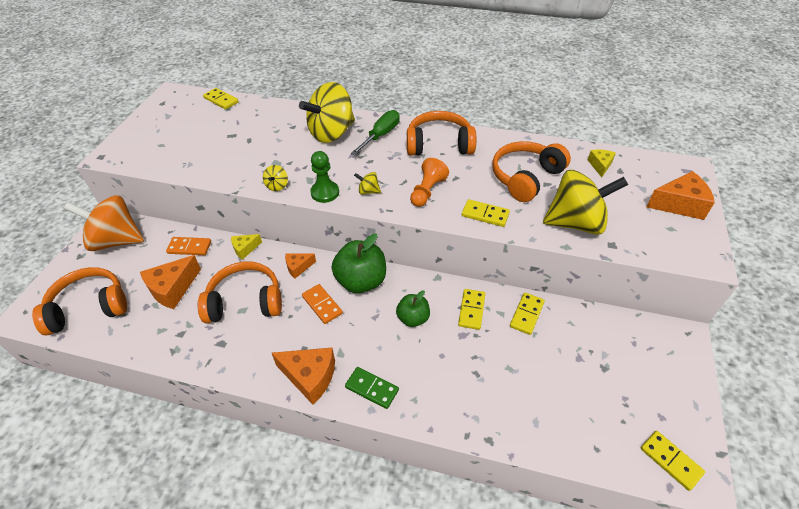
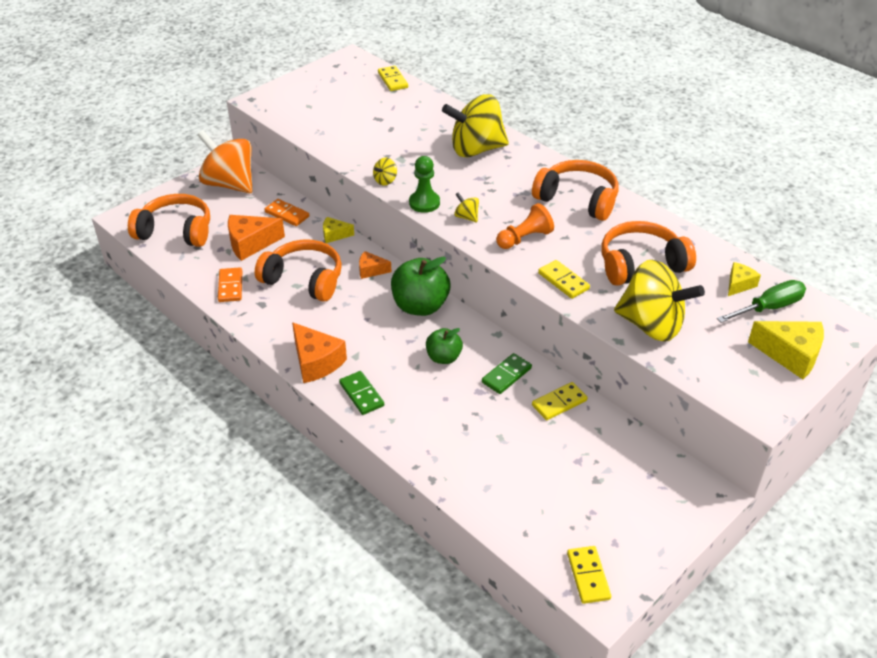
camera: 30 degrees right, 5 degrees down
orange domino [302,284,343,324] -> orange domino moved to [218,267,242,302]
green screwdriver [351,110,400,155] -> green screwdriver moved to [717,280,806,323]
yellow domino [458,289,485,330] -> green domino [482,353,532,394]
orange cheese [647,171,715,220] -> yellow cheese [748,321,824,379]

